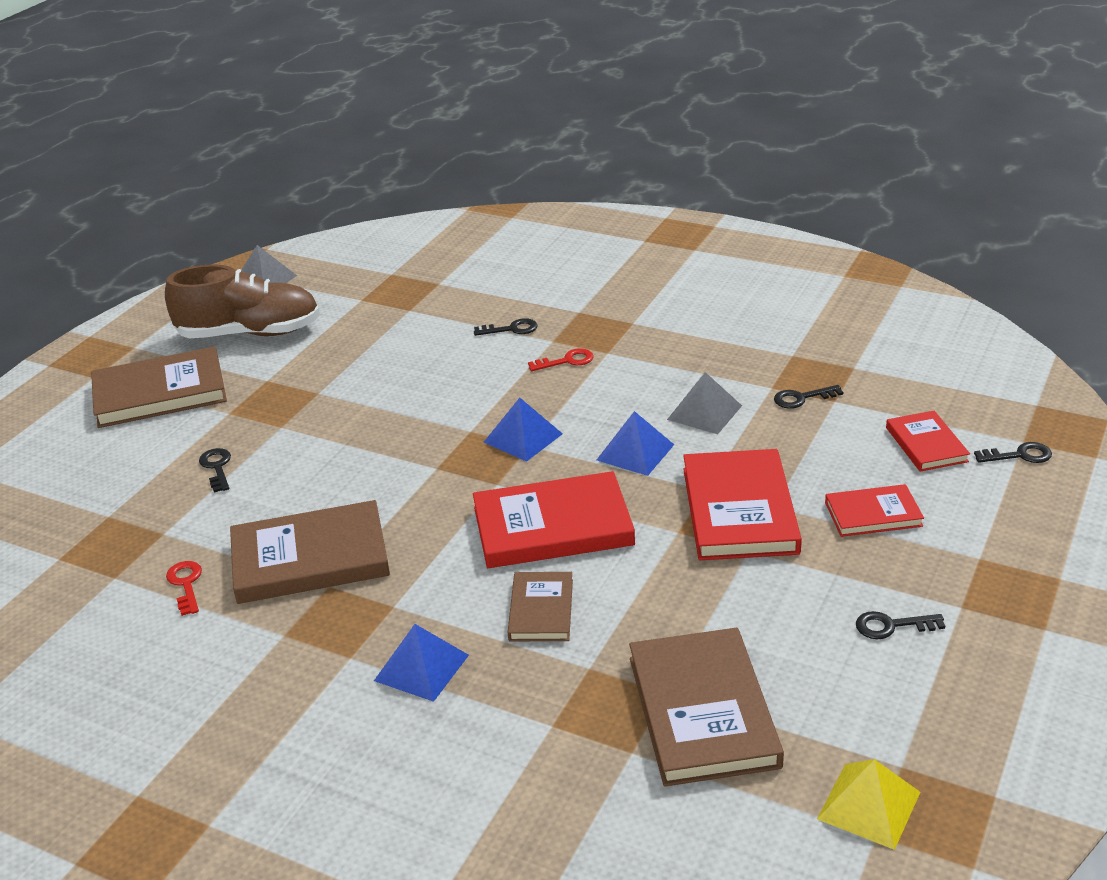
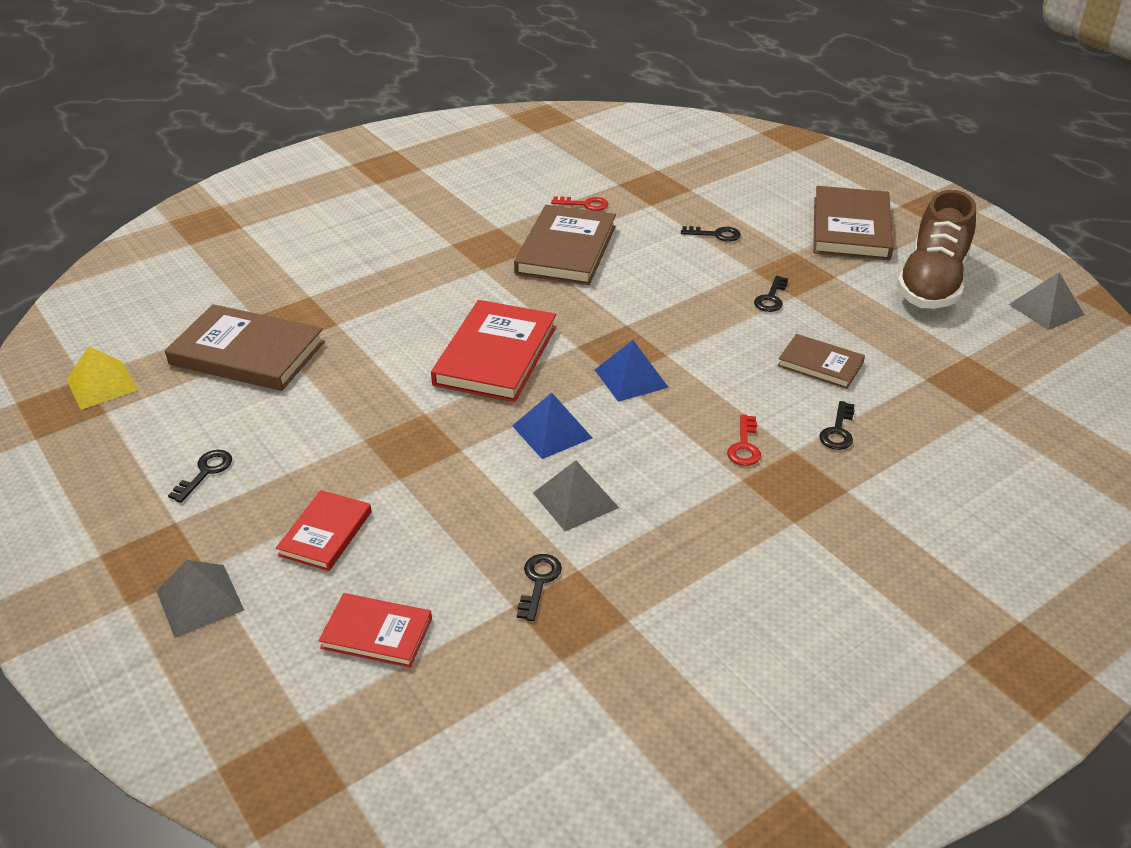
camera: 115 degrees right, 5 degrees up
blue pyramid [374,624,469,702] -> none
brown book [508,572,573,641] -> brown book moved to [777,334,865,389]
red book [683,449,802,560] -> none
black key [974,442,1052,463] -> black key moved to [754,276,788,312]
none -> grey pyramid [157,560,244,638]

